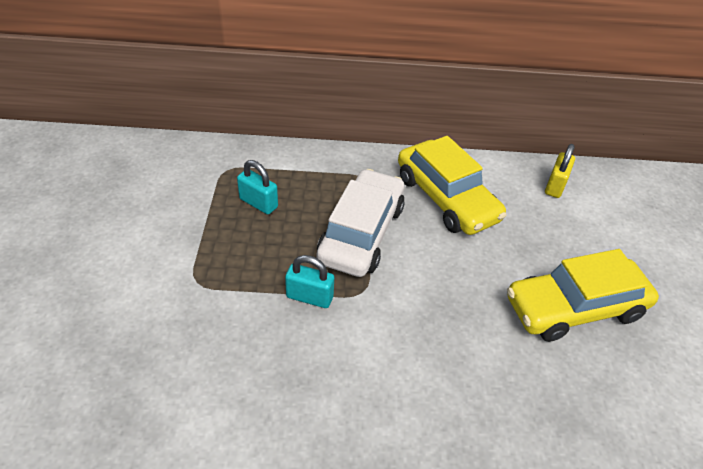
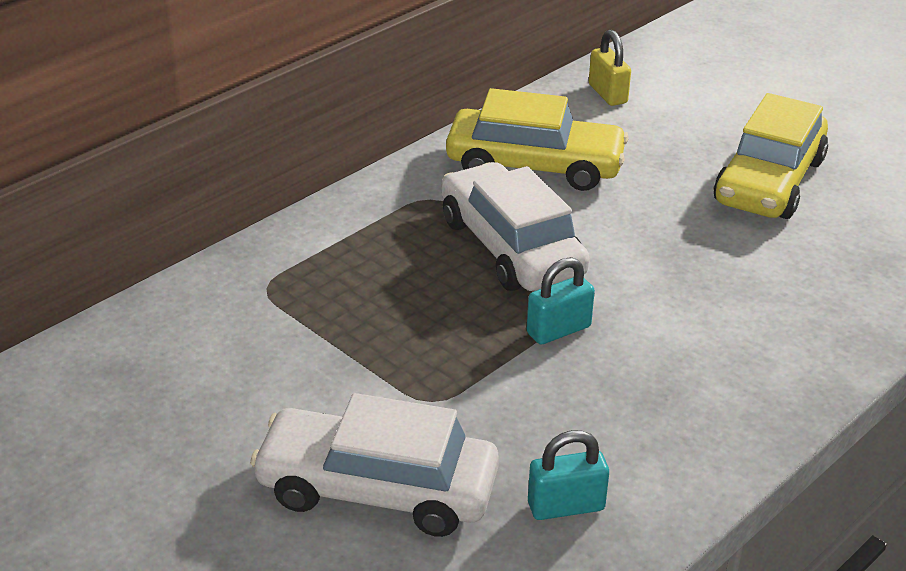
camera: 45 degrees left, 10 degrees down
turquoise padlock [237,160,278,214] -> turquoise padlock moved to [528,430,609,520]
none -> white car [250,393,499,537]

